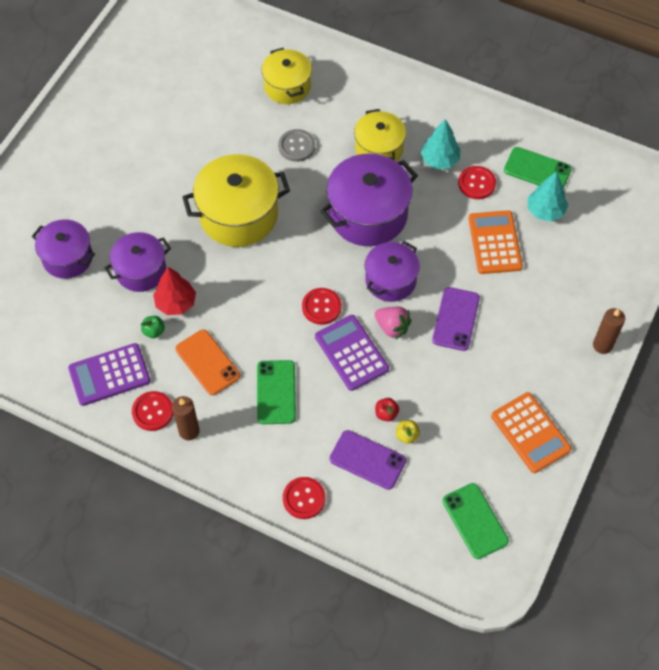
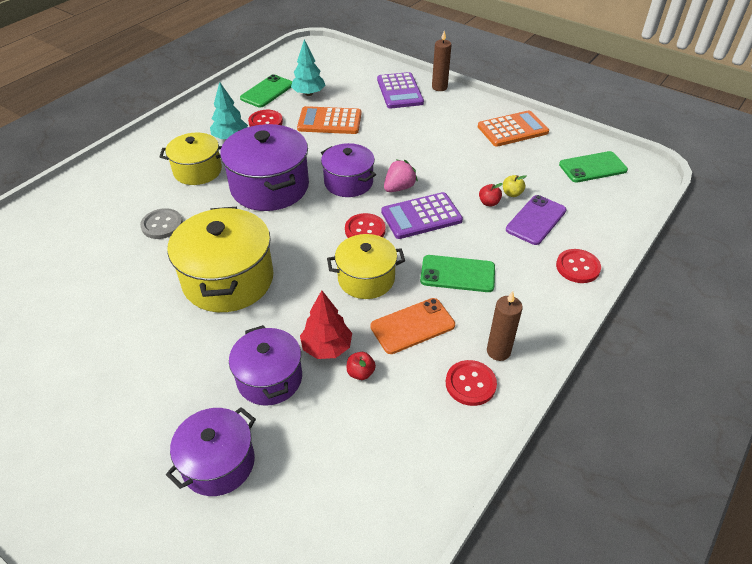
camera: 80 degrees left, 15 degrees down
purple calculator [68,343,151,406] -> purple calculator moved to [377,72,424,108]
green apple [141,316,165,338] -> red apple [347,352,376,380]
yellow pot [262,48,312,104] -> yellow pot moved to [327,234,405,299]
purple phone [432,287,480,351] -> none

